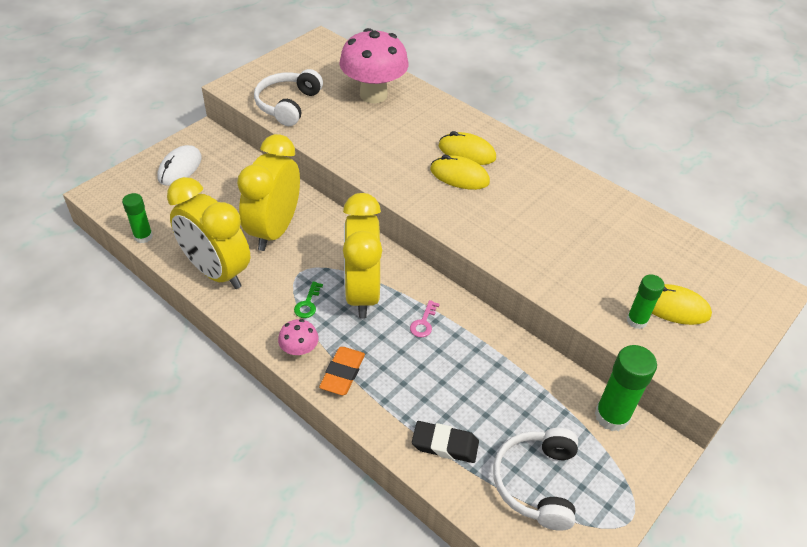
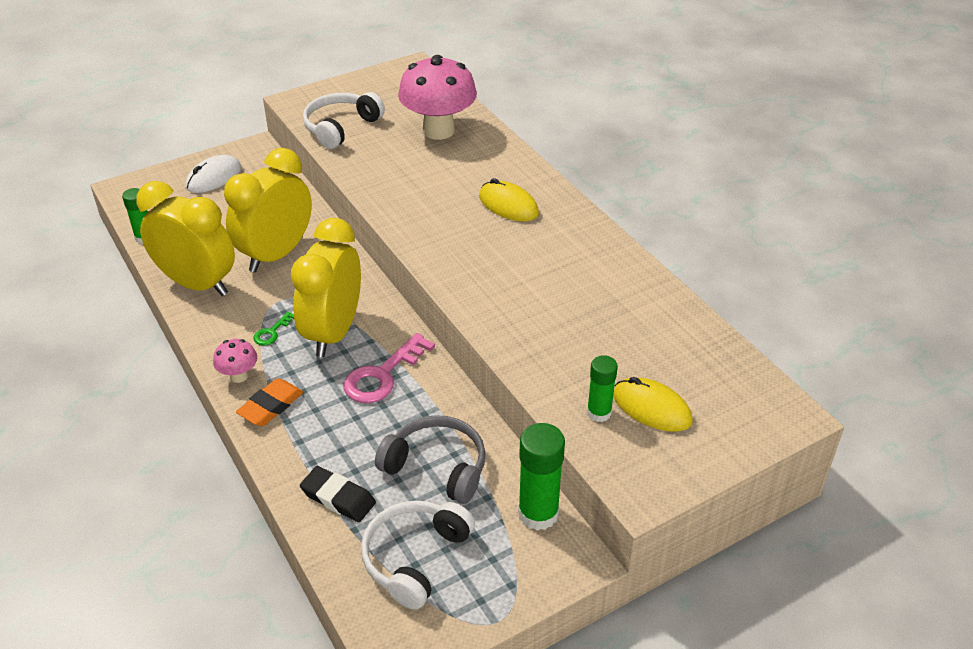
camera: 20 degrees right, 5 degrees down
yellow clock [167,177,251,289] -> yellow clock turned 150 degrees clockwise [136,181,235,296]
pink key [410,300,440,338] -> pink key [344,333,435,403], size x1.99
yellow mouse [430,155,490,190] -> none
none -> grey headphones [375,415,486,504]

